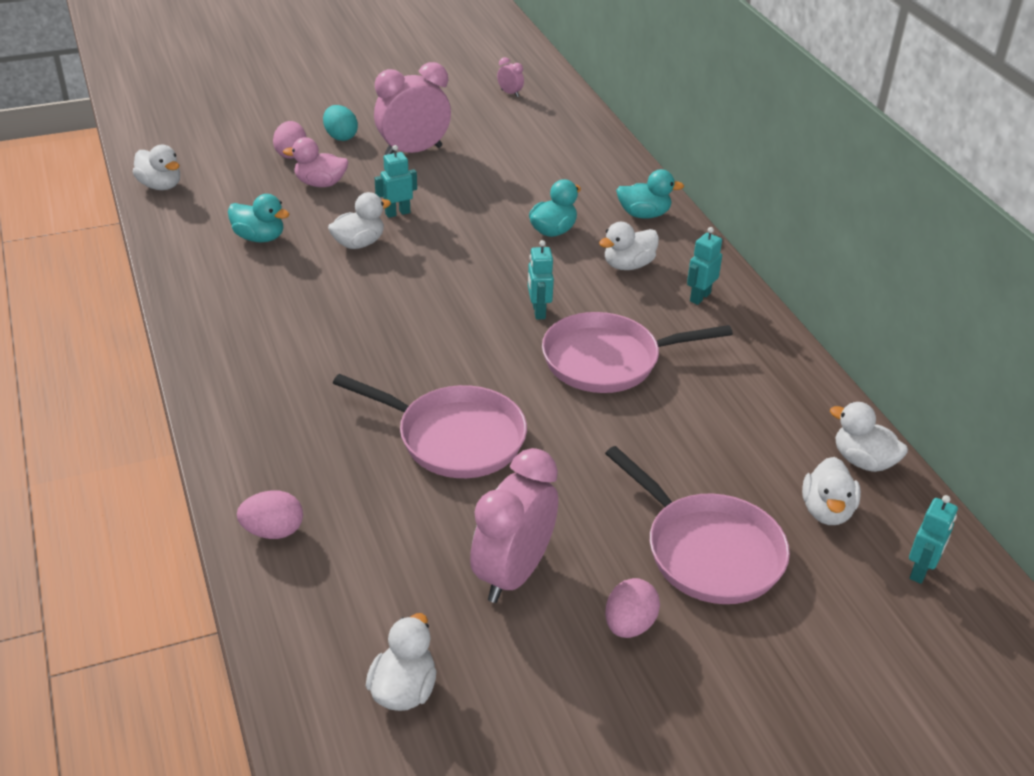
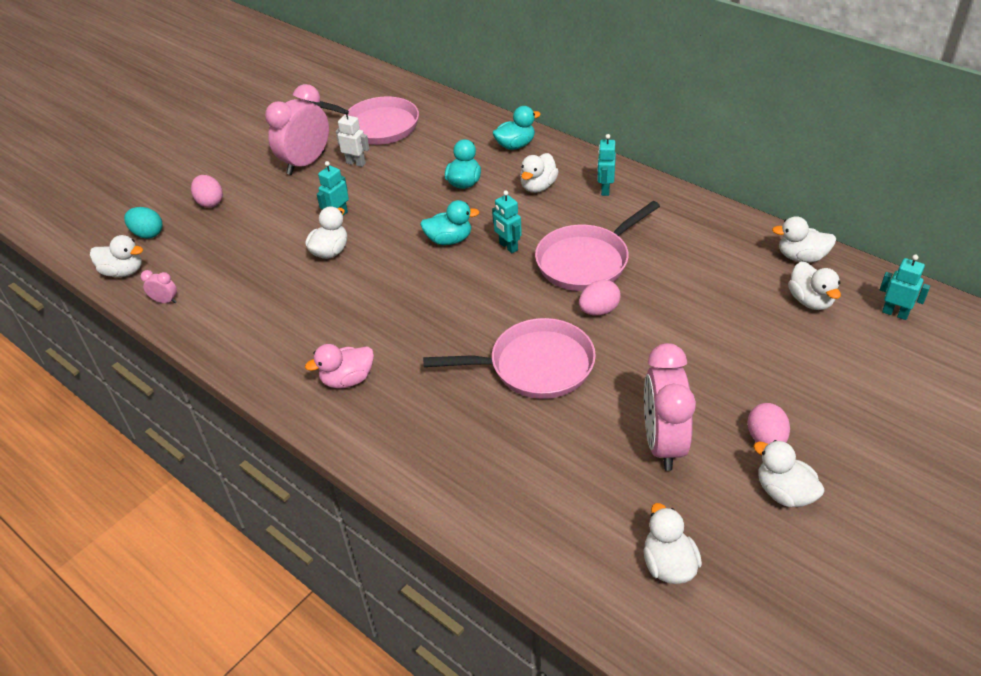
camera: 25 degrees left, 5 degrees up
turquoise duck [228,194,289,242] -> turquoise duck moved to [420,200,479,245]
pink egg [237,490,303,539] -> pink egg moved to [579,280,621,316]
pink duck [283,137,348,187] -> pink duck moved to [305,344,374,389]
turquoise egg [323,105,358,141] -> turquoise egg moved to [124,207,162,239]
pink clock [497,57,524,97] -> pink clock moved to [140,270,177,303]
pink pan [605,446,790,604] -> pink pan moved to [302,97,419,145]
turquoise robot [909,495,958,584] -> turquoise robot turned 60 degrees counterclockwise [880,255,930,320]
none -> white robot [336,110,369,167]
none -> white duck [753,440,825,507]

